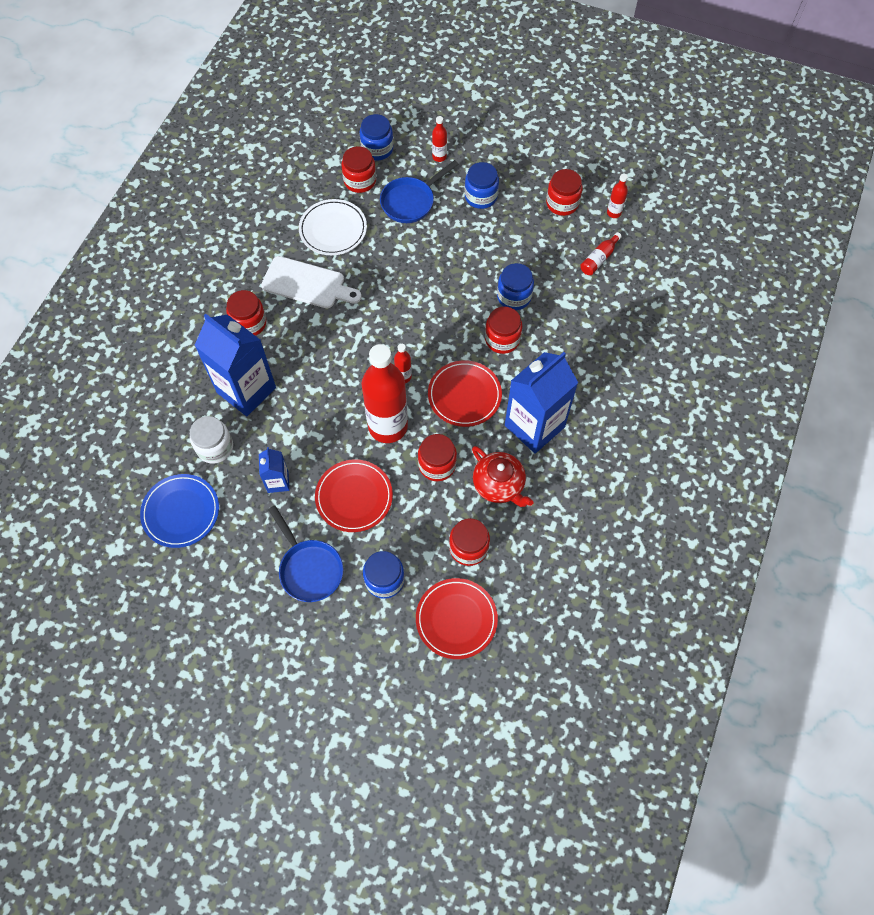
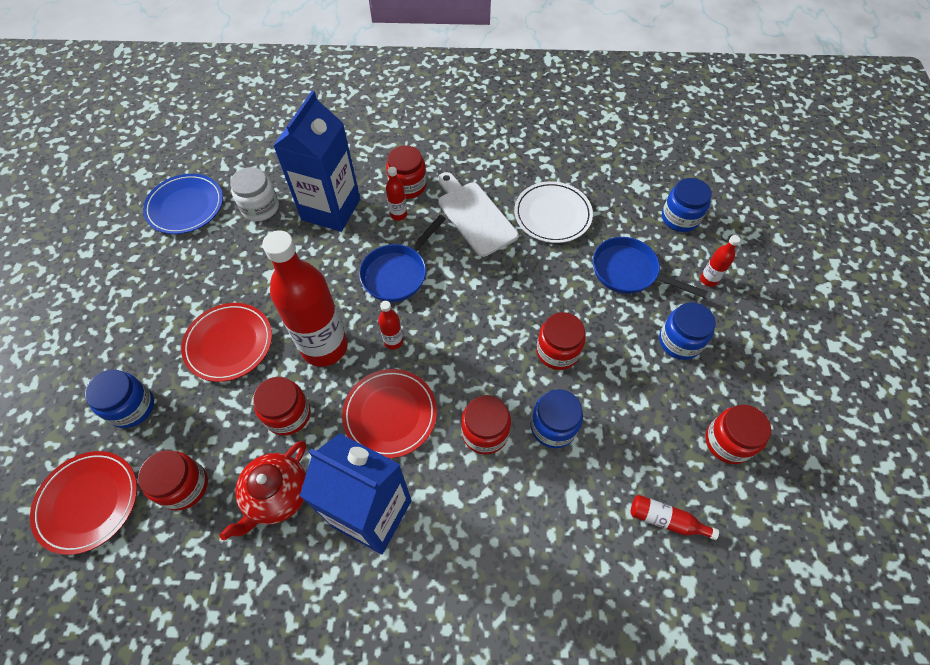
camera: 70 degrees right, 5 degrees down
blue carton [259,447,289,493] -> none
white cutting board [261,256,362,308] -> white cutting board turned 150 degrees clockwise [438,172,518,257]
blue pan [268,505,343,602] -> blue pan moved to [359,215,446,302]
red jar [341,146,376,193] -> red jar moved to [536,312,586,370]
red bottle [607,174,628,218] -> red bottle moved to [386,167,407,221]

